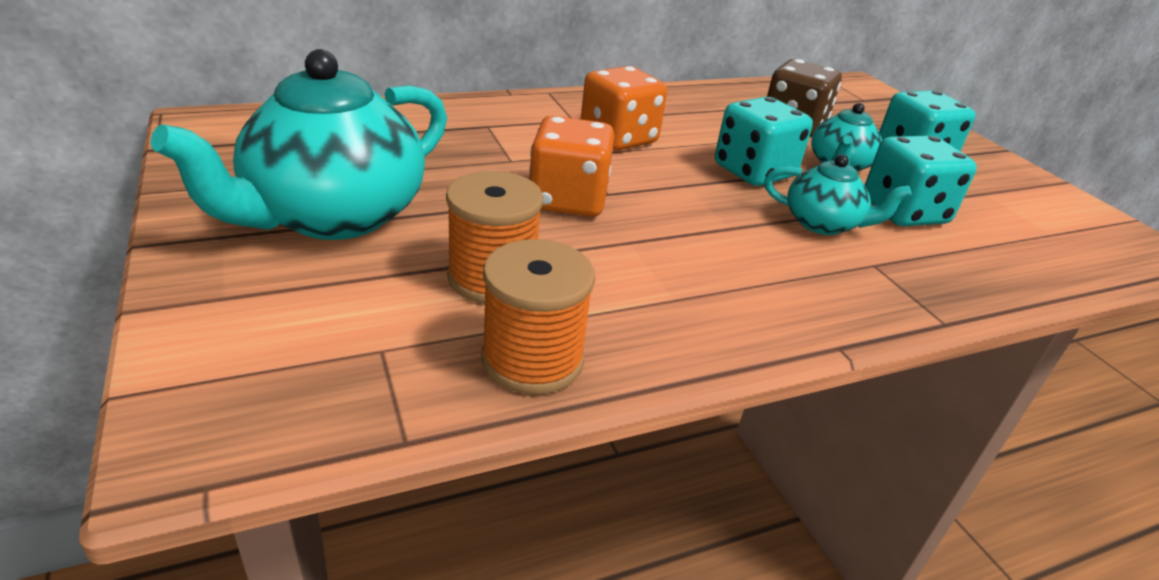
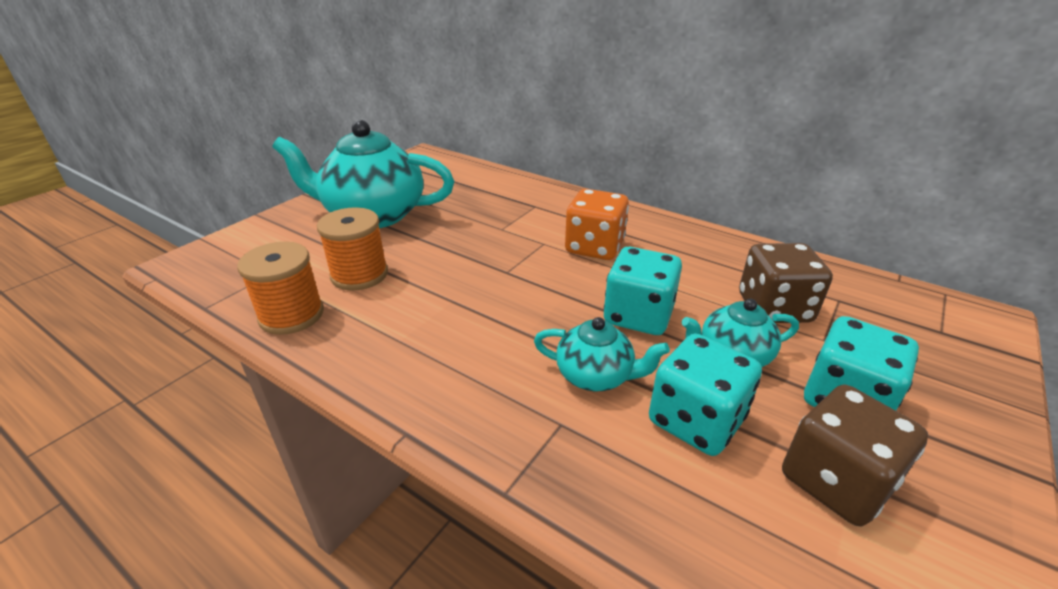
camera: 60 degrees right, 0 degrees up
orange dice [529,116,615,217] -> none
turquoise teapot [764,154,912,235] -> turquoise teapot turned 60 degrees counterclockwise [534,317,670,391]
none -> brown dice [782,385,928,526]

